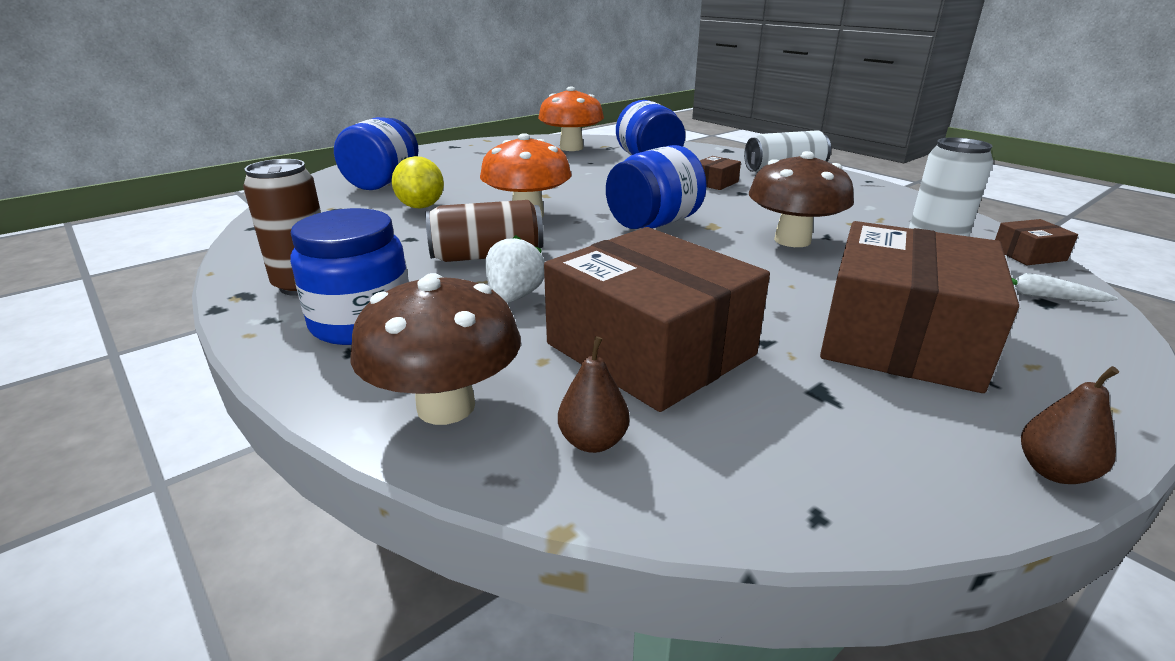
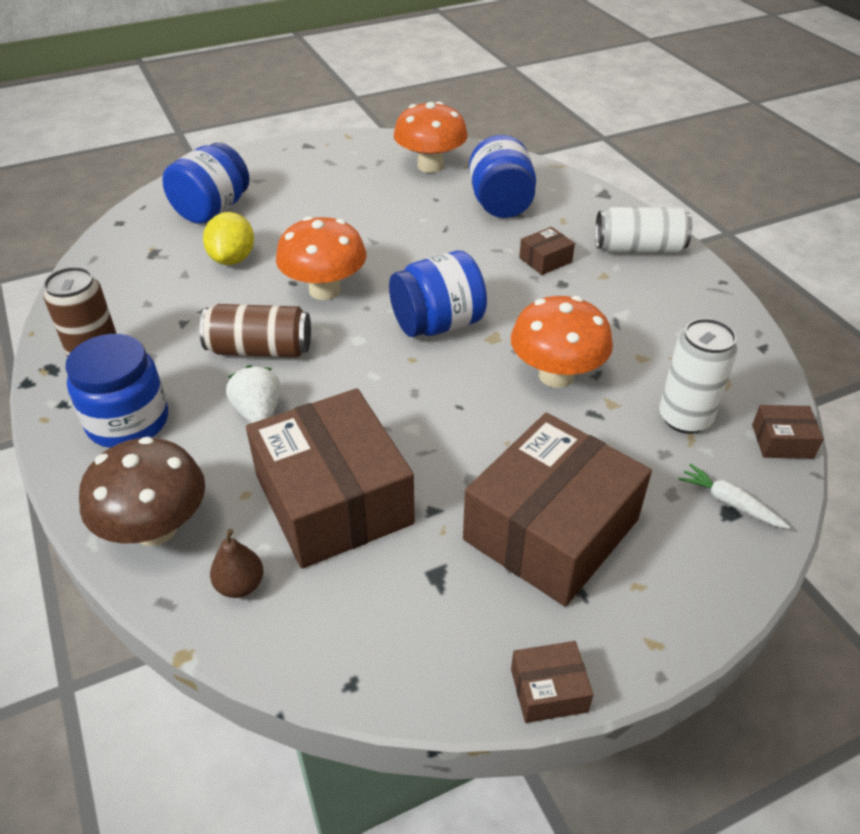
camera: 15 degrees right, 15 degrees up
white strawberry [485,235,545,303] -> white strawberry turned 45 degrees counterclockwise [226,365,280,423]
brown mushroom [749,151,854,247] -> orange mushroom [511,296,613,388]
brown pear [1021,366,1119,484] -> brown box [511,641,593,723]

